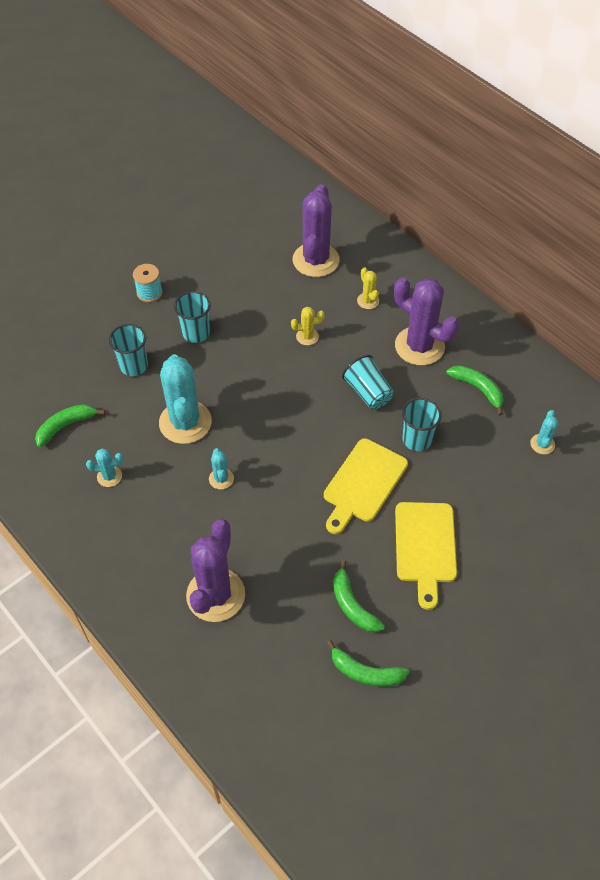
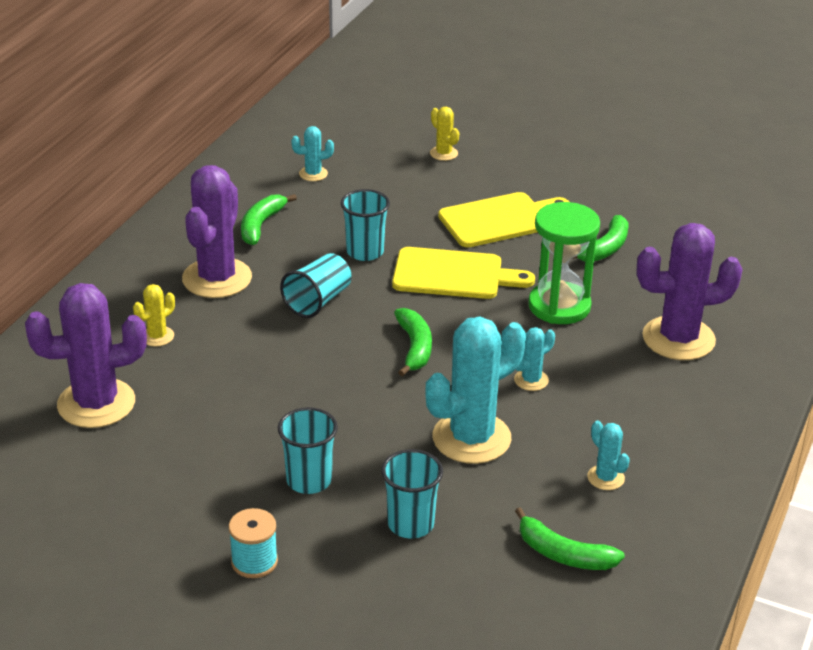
camera: 115 degrees left, 20 degrees down
yellow cactus [291,307,325,345] -> yellow cactus moved to [430,107,459,161]
green banana [327,640,410,687] -> green banana moved to [394,308,432,377]
none -> green hourglass [528,202,600,324]

